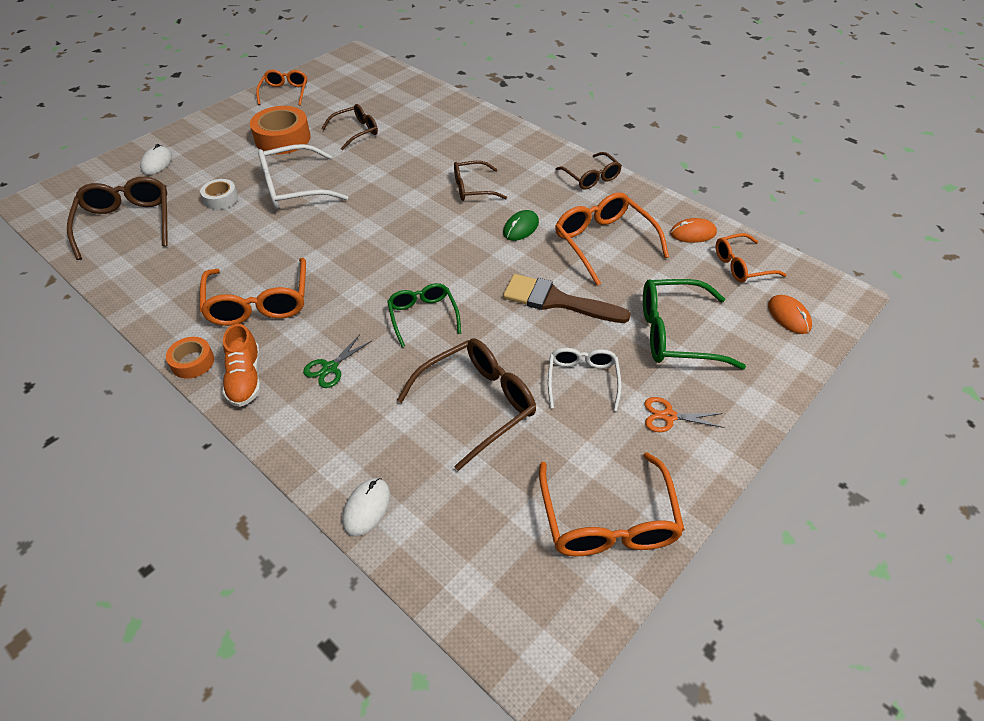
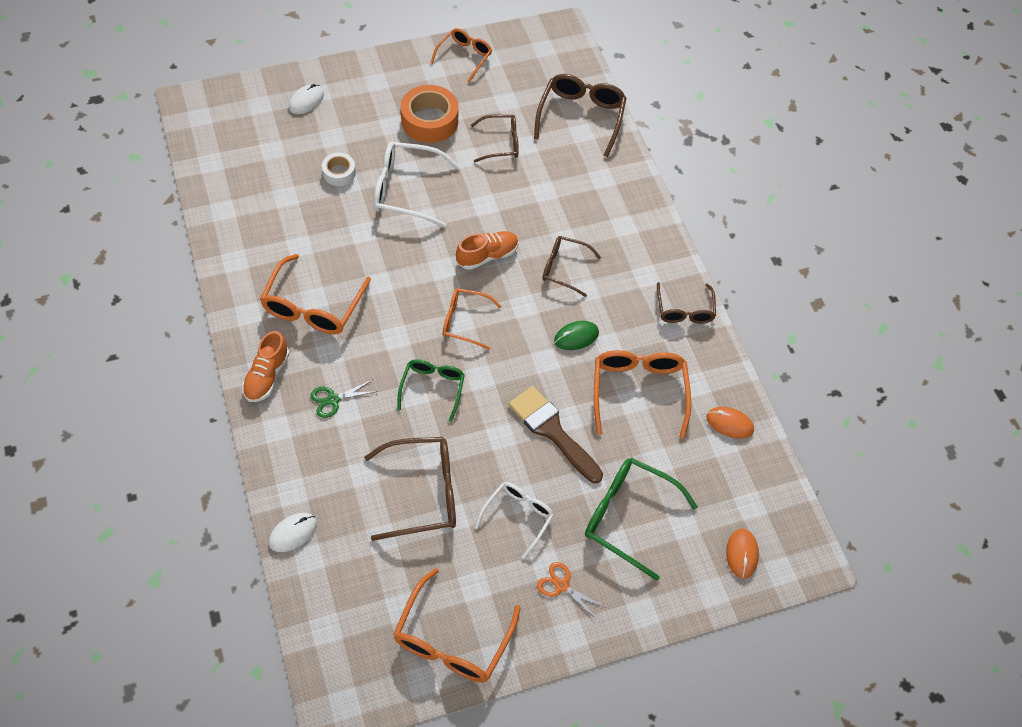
camera: 25 degrees right, 10 degrees up
brown glasses [67,177,167,260] -> brown glasses moved to [534,74,627,157]
orange tape [166,337,214,379] -> none
orange glasses [716,233,786,282] -> orange glasses moved to [443,288,502,350]
none -> orange shoe [456,231,518,270]

